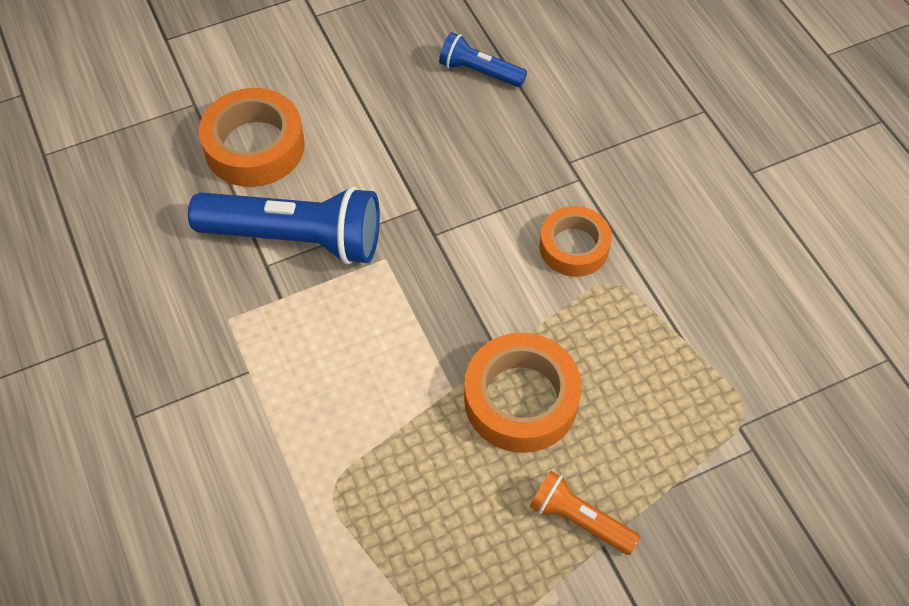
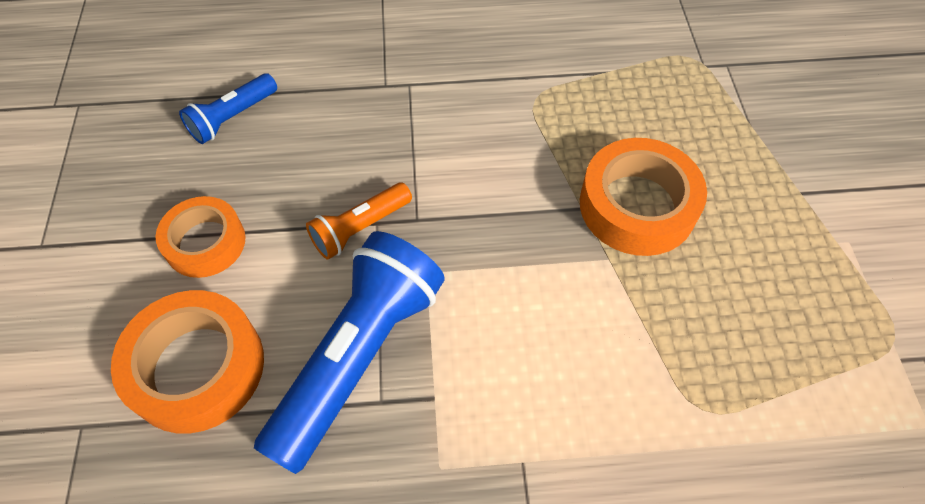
camera: 70 degrees left, 0 degrees up
orange flashlight [530,471,640,555] -> orange flashlight moved to [306,183,412,260]
orange tape [539,206,612,277] -> orange tape moved to [156,196,246,278]

